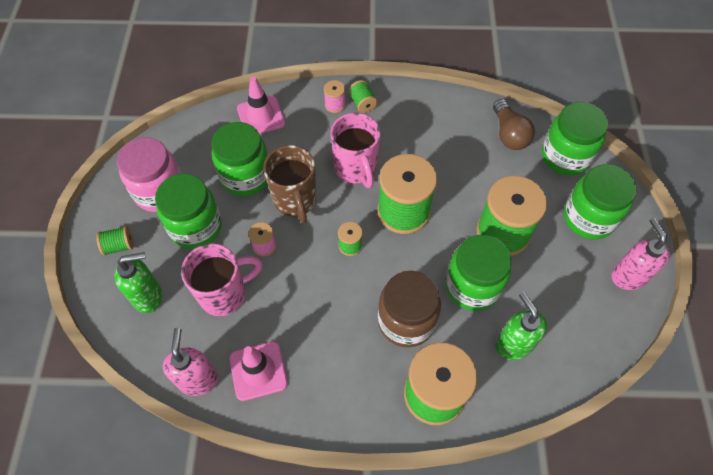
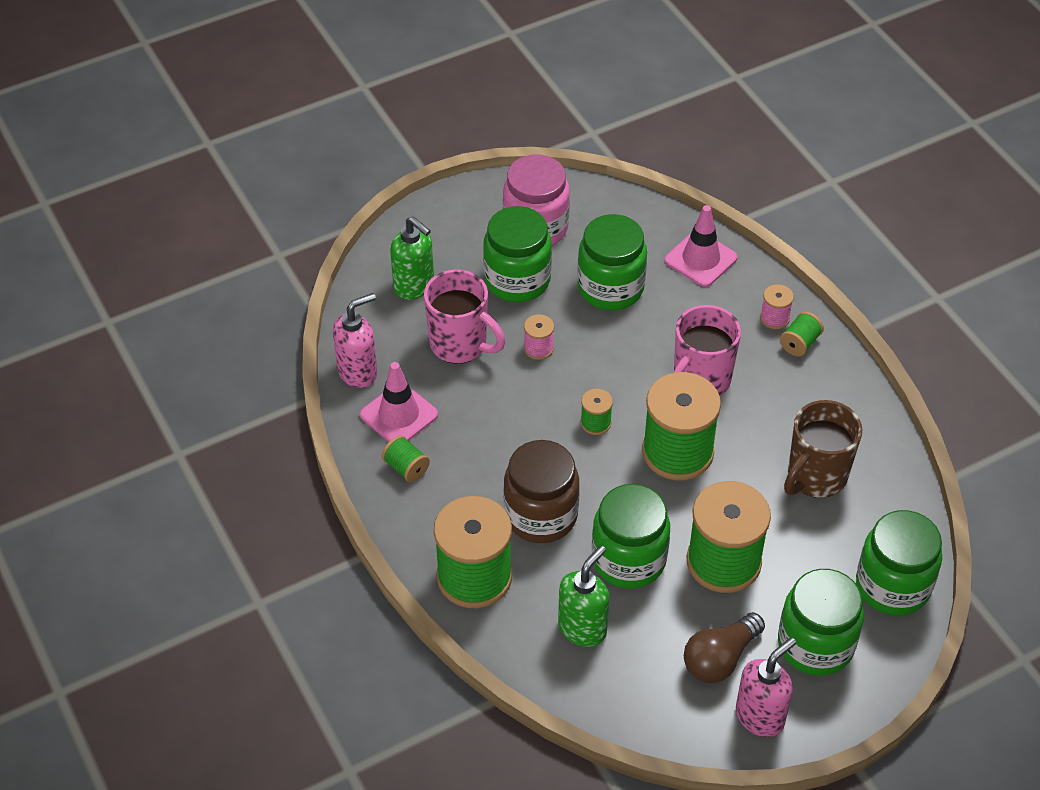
camera: 60 degrees right, 10 degrees down
green spool [96,226,134,255] -> green spool moved to [382,435,430,482]
brown mug [263,145,316,223] -> brown mug moved to [784,400,862,498]
brown light bulb [493,99,535,150] -> brown light bulb moved to [684,612,765,683]

